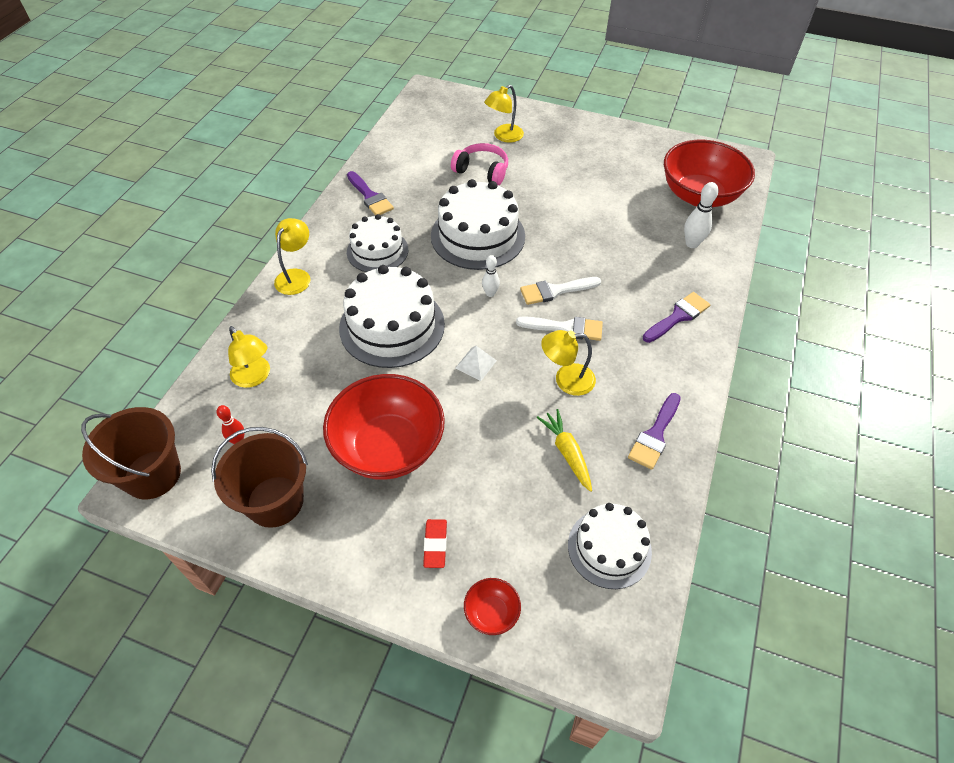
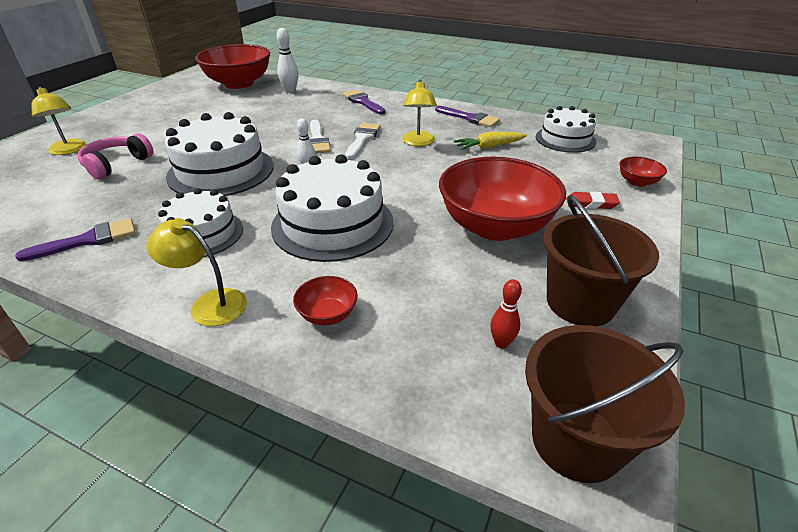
camera: 85 degrees left, 15 degrees down
yellow lamp [228,326,270,388] -> none
white pyramid [456,346,497,381] -> none
none -> red bowl [293,276,358,325]

